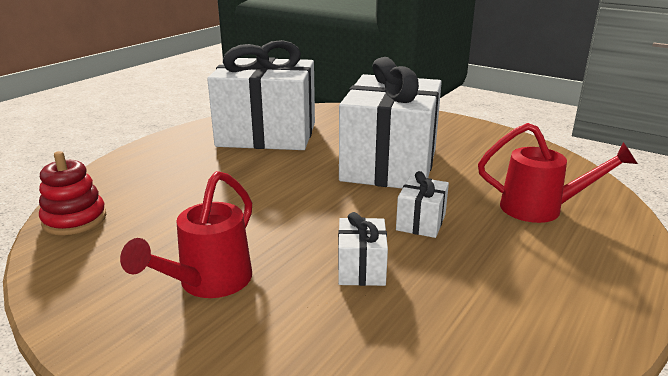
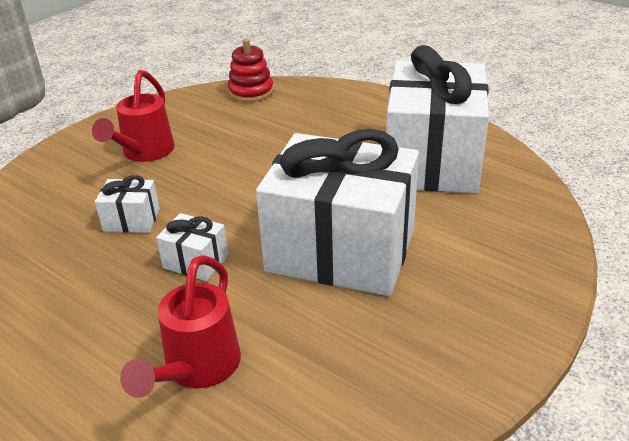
camera: 95 degrees right, 10 degrees up
red watering can [120,171,252,298] -> red watering can turned 105 degrees counterclockwise [92,70,175,162]

